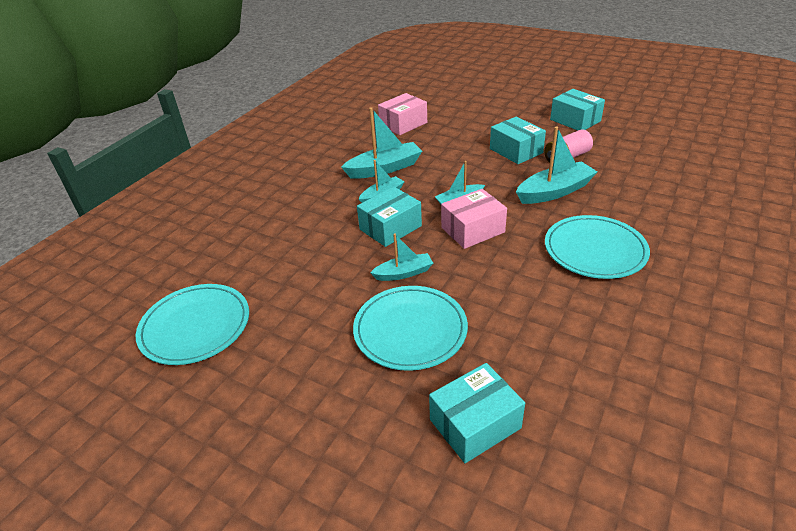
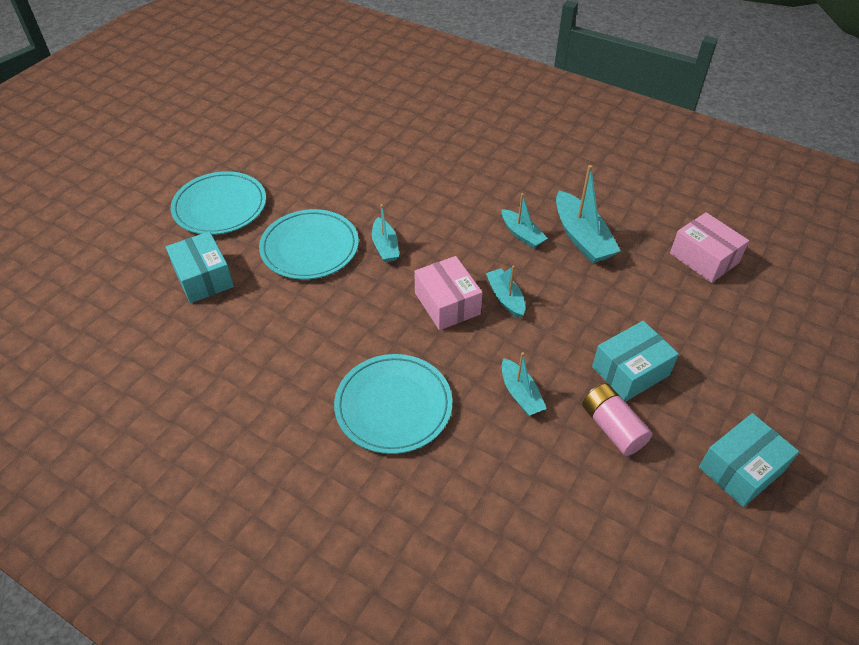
camera: 90 degrees right, 10 degrees up
turquoise plate [136,284,249,365] -> turquoise plate moved to [171,171,266,235]
turquoise box [357,187,422,247] -> none
turquoise boat [516,127,597,204] -> turquoise boat [502,352,547,416], size x0.60

